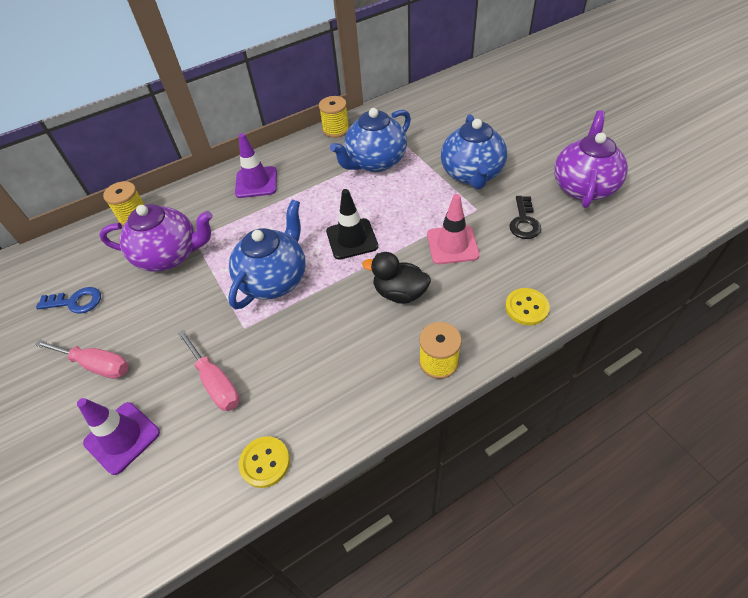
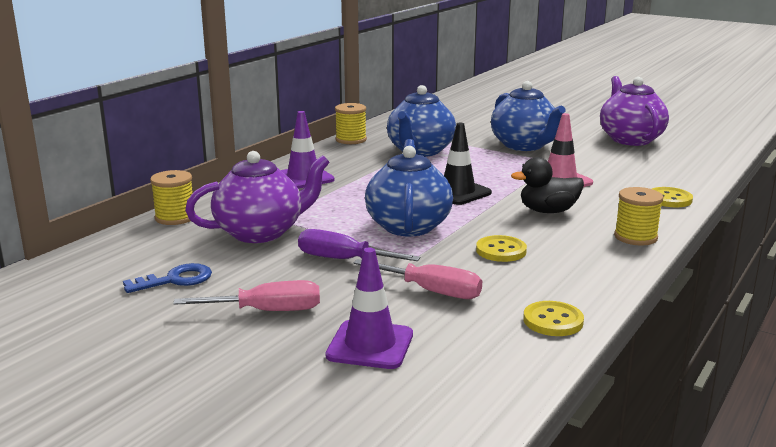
camera: 30 degrees left, 30 degrees down
black key [509,196,541,239] -> none
none -> purple screwdriver [298,229,420,261]
none -> yellow button [476,235,527,262]

